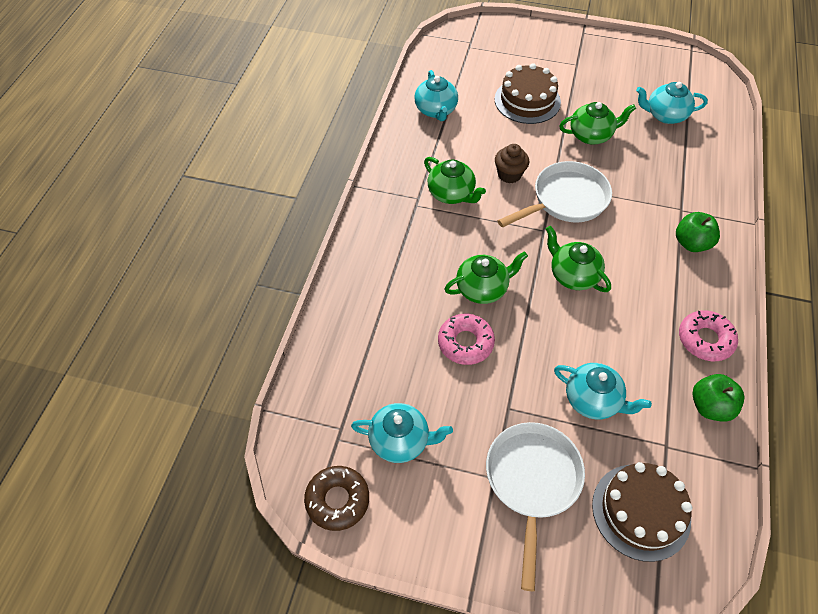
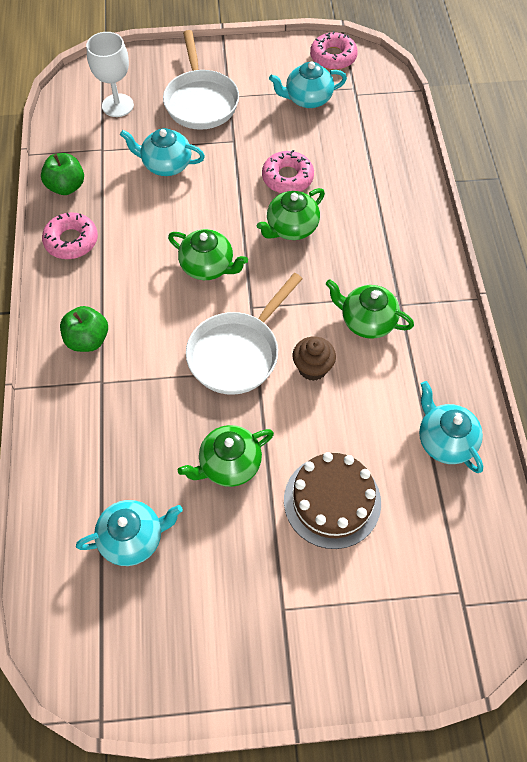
camera: 160 degrees right, 5 degrees up
brown donut [304,466,369,531] -> pink donut [310,31,358,70]
brown cake [592,462,692,562] -> white goblet [86,32,134,117]

